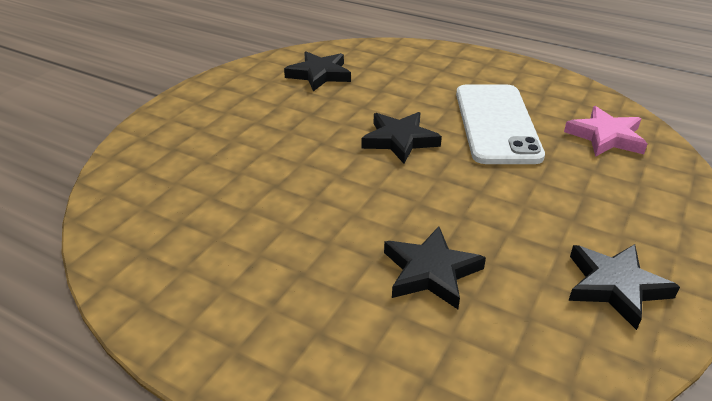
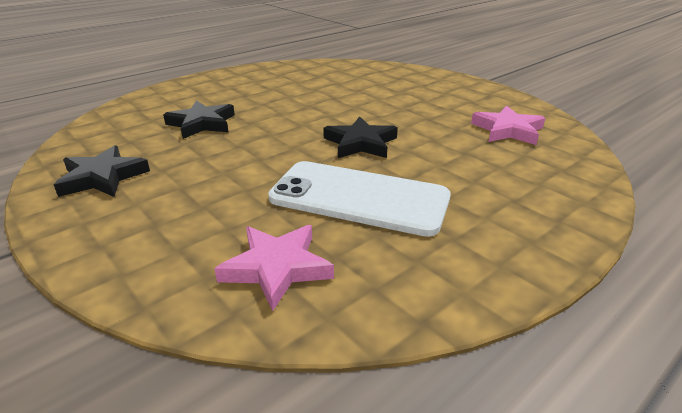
camera: 110 degrees right, 5 degrees down
black star [284,52,351,91] -> pink star [471,105,545,145]

